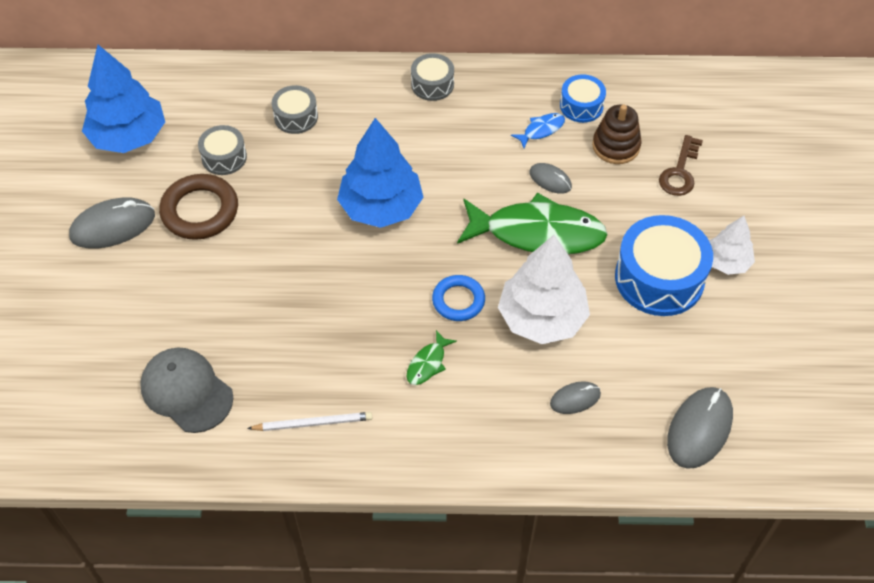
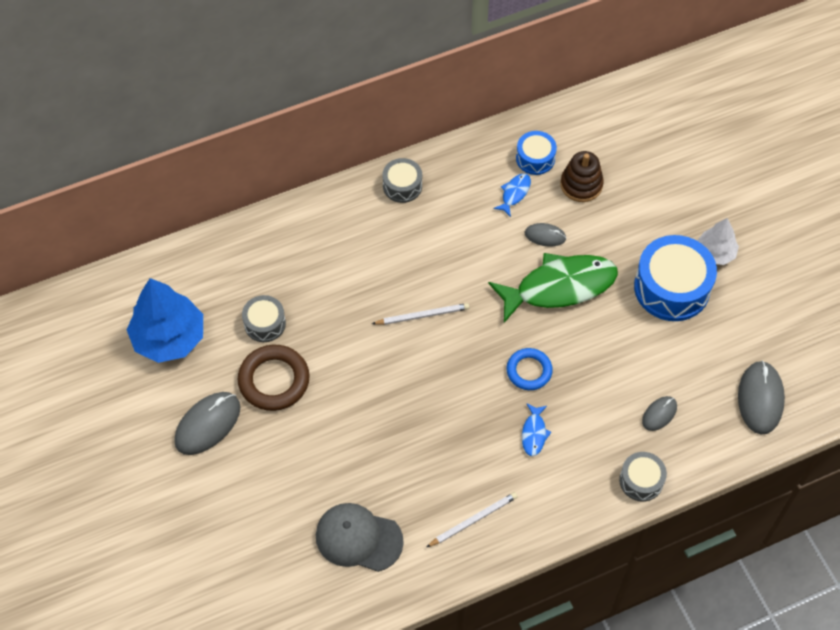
camera: 25 degrees left, 5 degrees up
grey drum [272,85,318,134] -> grey drum moved to [619,452,667,502]
blue tree [337,118,424,228] -> white pencil [372,303,469,325]
green fish [407,330,457,385] -> blue fish [522,403,551,456]
white tree [498,235,590,344] -> none
brown key [659,135,703,196] -> none

